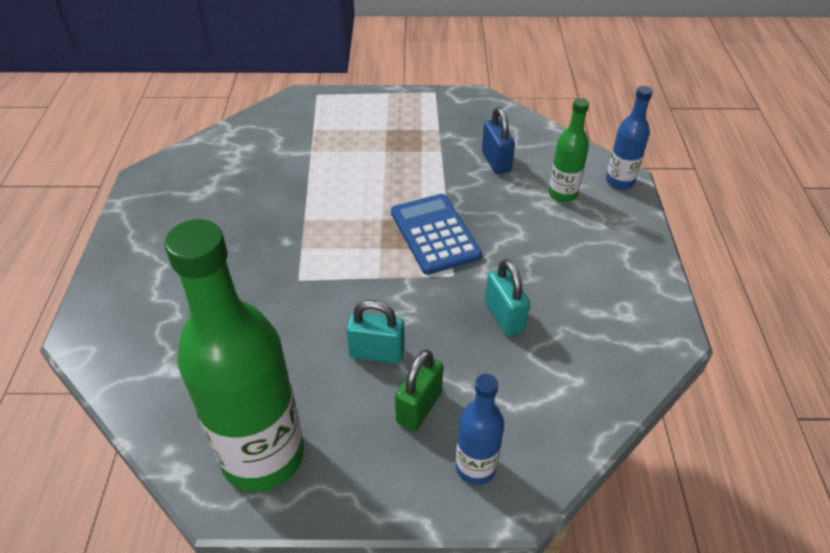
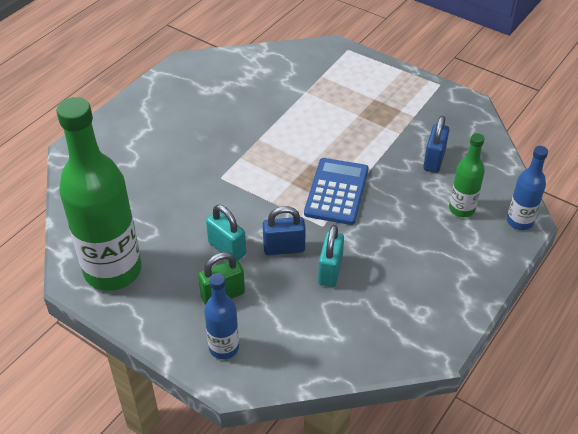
camera: 35 degrees right, 0 degrees up
none -> blue padlock [263,206,306,255]

